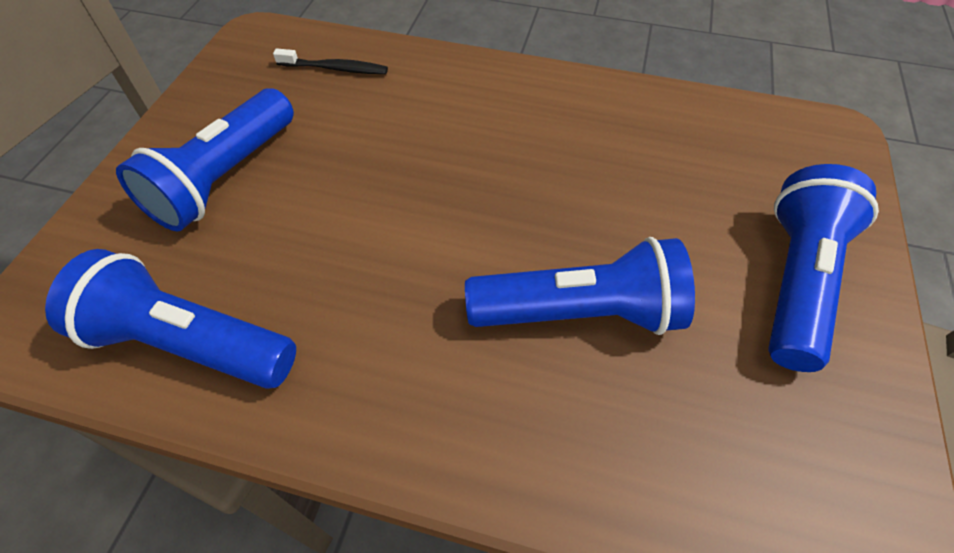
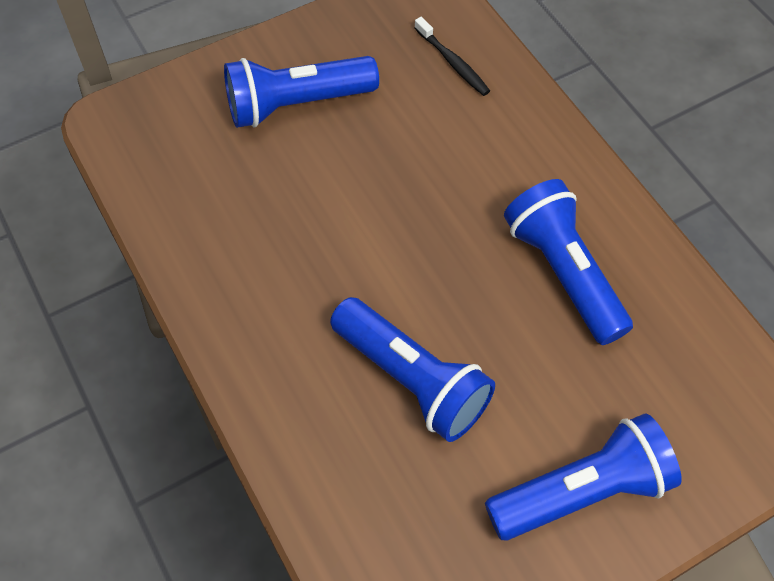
camera: 45 degrees right, 5 degrees up
blue flashlight [45,249,296,389] -> blue flashlight moved to [504,179,633,345]

